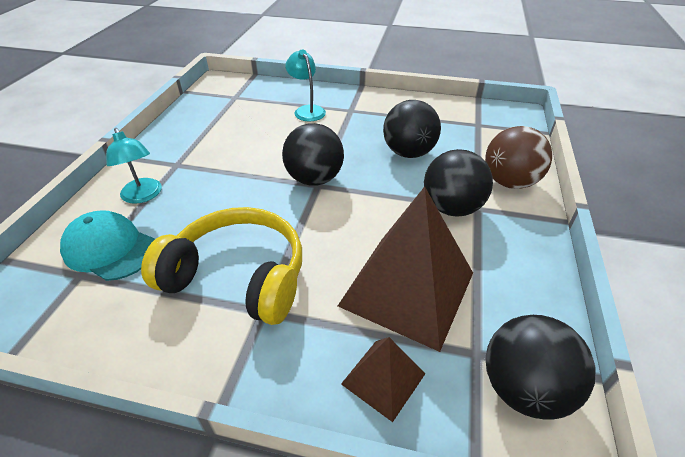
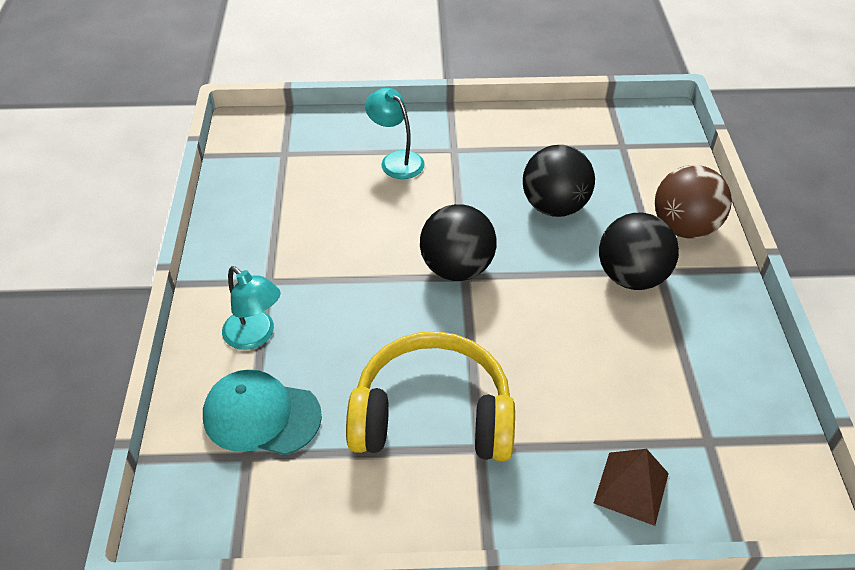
camera: 15 degrees left, 5 degrees up
brown pyramid [338,186,473,352] -> none
black ball [486,315,595,419] -> none

